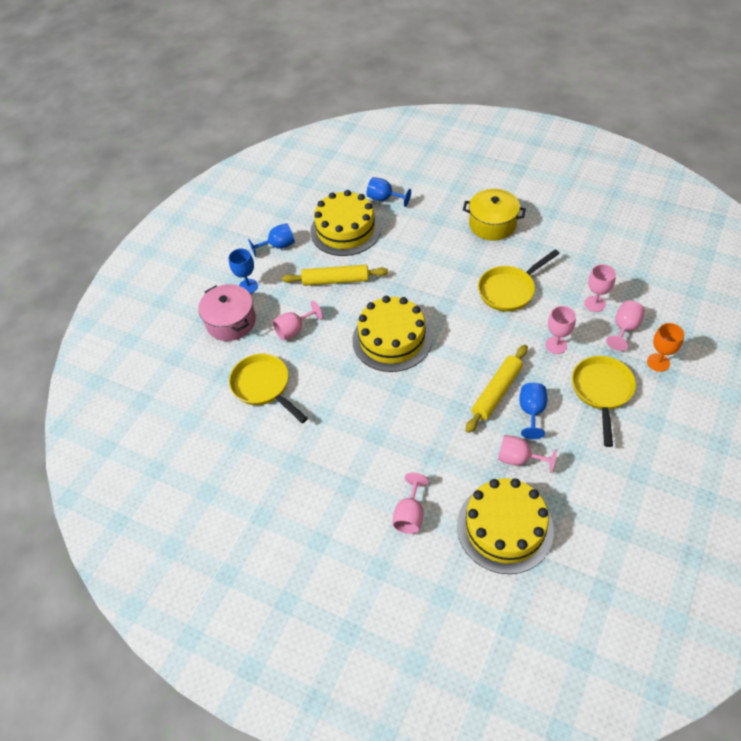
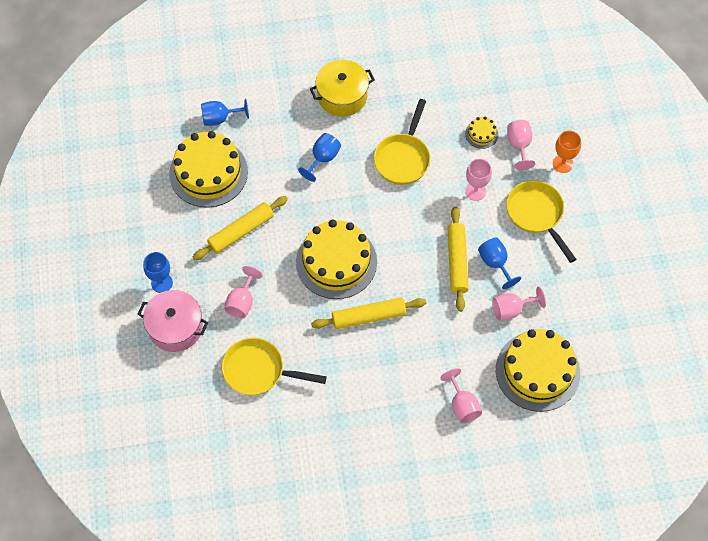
camera: 40 degrees left, 10 degrees up
blue goblet [248,223,295,257] -> blue goblet moved to [298,133,341,182]
pink goblet [584,264,616,312] -> yellow cake [465,117,499,149]
none -> yellow rolling pin [311,297,426,329]

